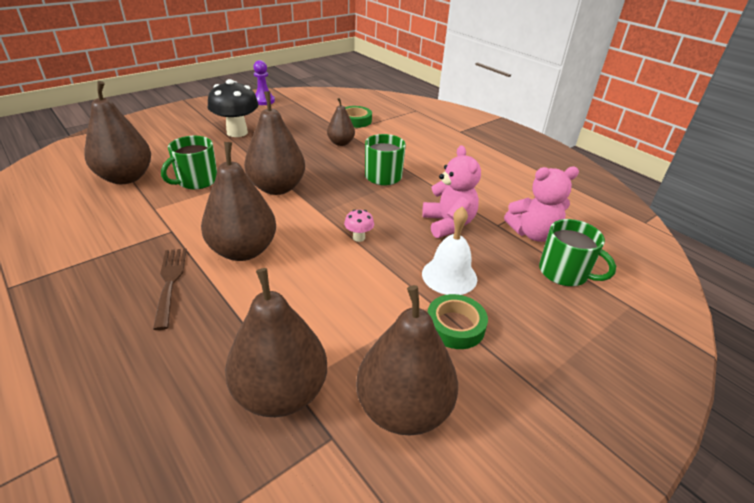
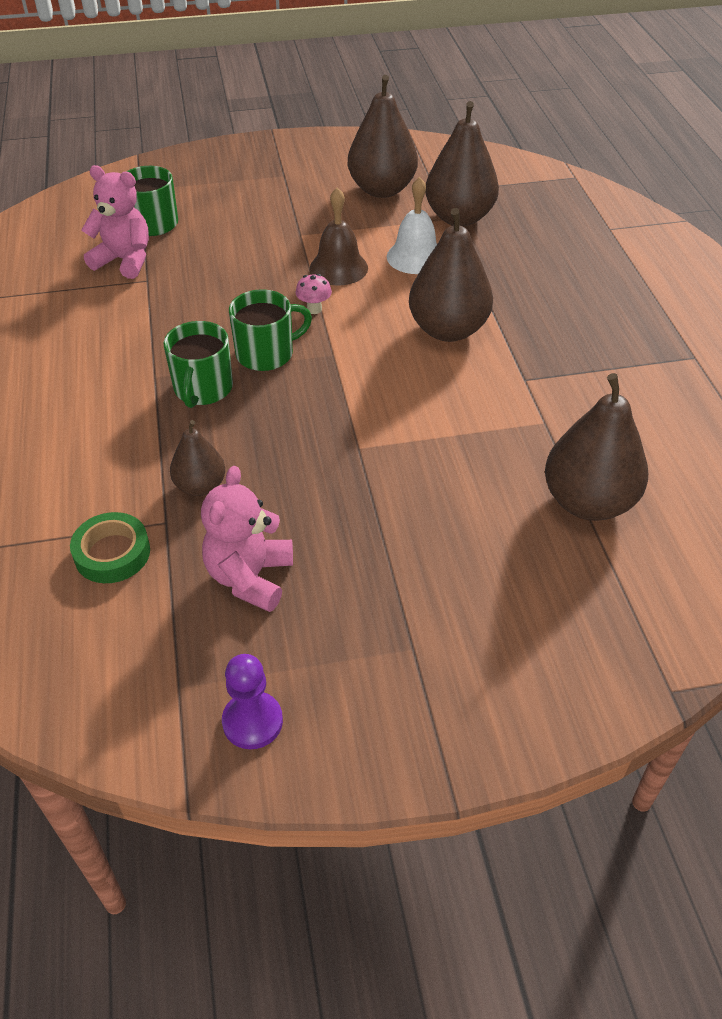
camera: 150 degrees left, 10 degrees up
brown fork [153,248,187,330] -> none
green mug [161,136,217,189] -> green mug moved to [229,289,312,371]
black mushroom [208,79,259,137] -> none
brown pear [244,91,305,195] -> none
pink teddy bear [422,145,481,238] -> pink teddy bear moved to [201,466,293,612]
white bell [422,206,477,295] -> white bell moved to [387,177,437,274]
green tape [427,294,488,349] -> none
none -> brown bell [310,187,368,286]

